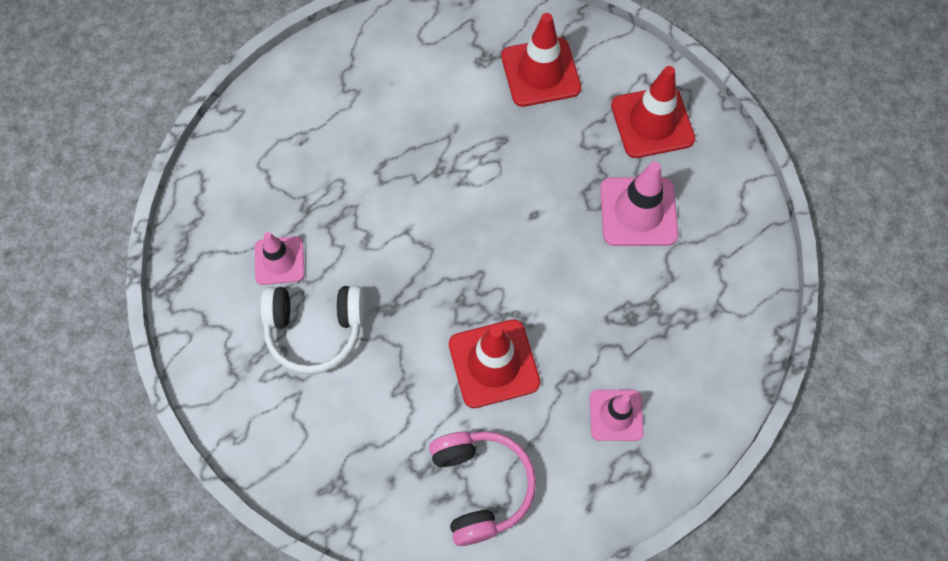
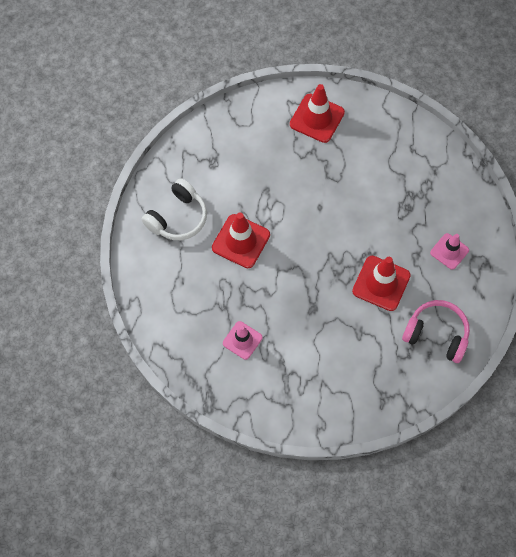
camera: 50 degrees left, 0 degrees up
white headphones [260,286,364,374] -> white headphones moved to [141,178,207,240]
red traffic cone [501,13,581,107] -> red traffic cone moved to [212,213,270,268]
pink traffic cone [600,162,678,246] -> none

